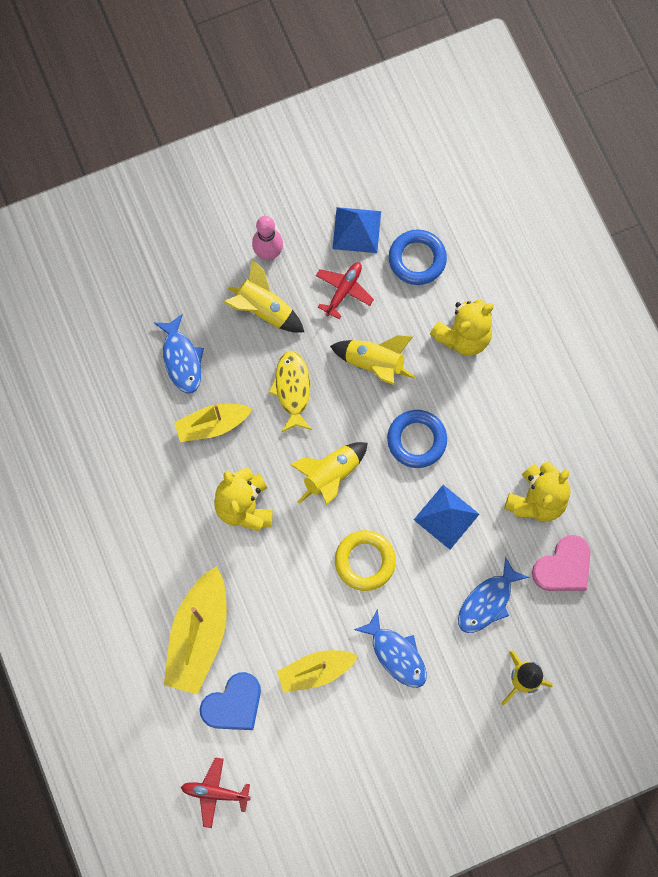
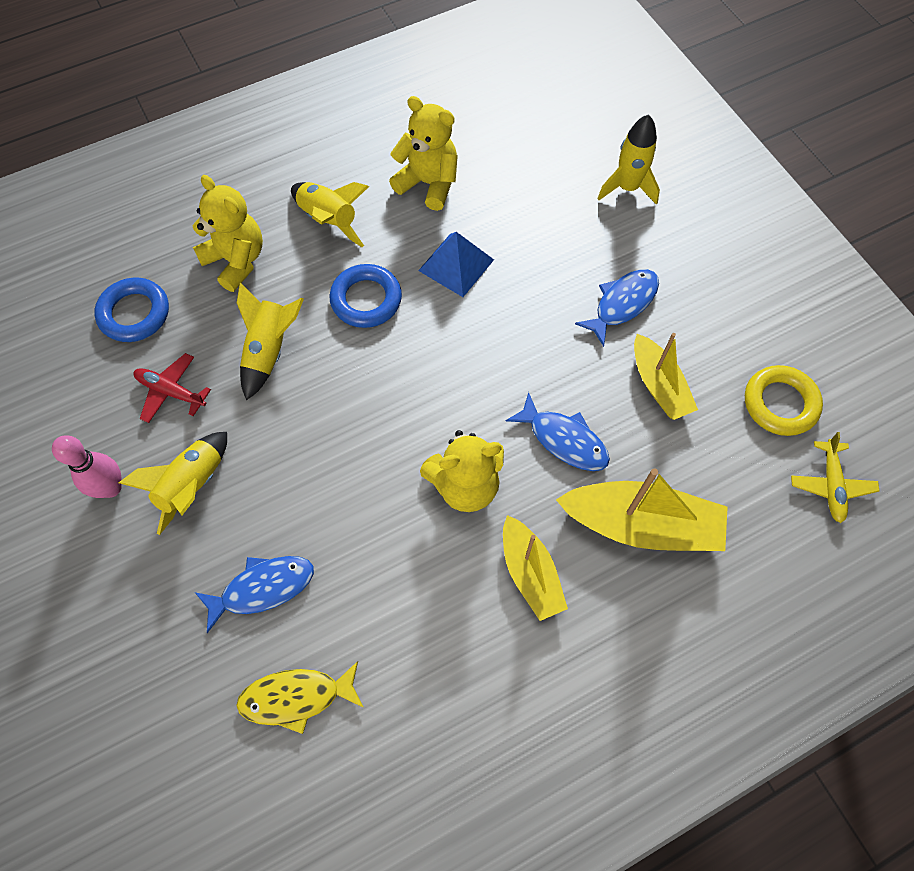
camera: 95 degrees left, 10 degrees down
yellow boat [174,404,252,442] -> yellow boat moved to [503,515,568,621]
red plane [181,757,251,828] -> yellow plane [791,432,879,523]
blue heart [200,672,261,730] -> none
yellow fish [268,351,312,432] -> yellow fish moved to [236,661,364,734]
yellow rocket [291,442,368,505] -> yellow rocket moved to [291,182,369,247]
blue pyramid [332,207,381,253] -> none
yellow ring [335,530,396,591] -> yellow ring moved to [745,365,823,436]
blue fish [458,556,530,633] -> blue fish moved to [506,392,610,471]
pink heart [532,535,591,591] -> none

